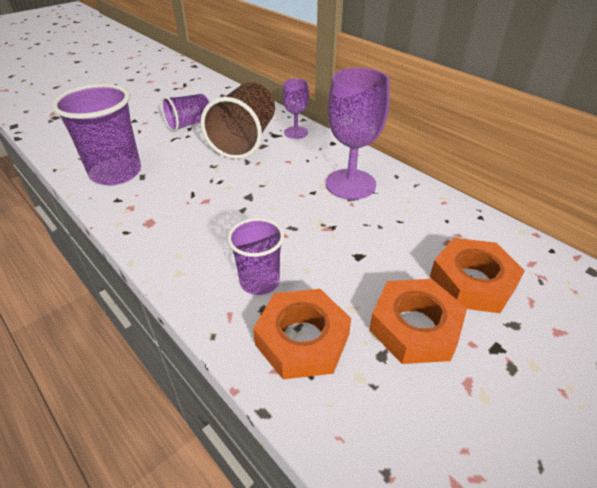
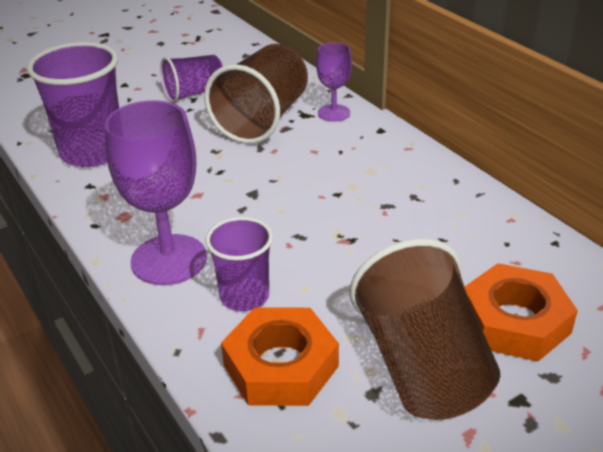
camera: 10 degrees right, 5 degrees down
purple goblet [326,68,390,200] -> purple goblet moved to [105,100,207,285]
orange nut [369,279,467,364] -> brown cup [350,239,500,420]

